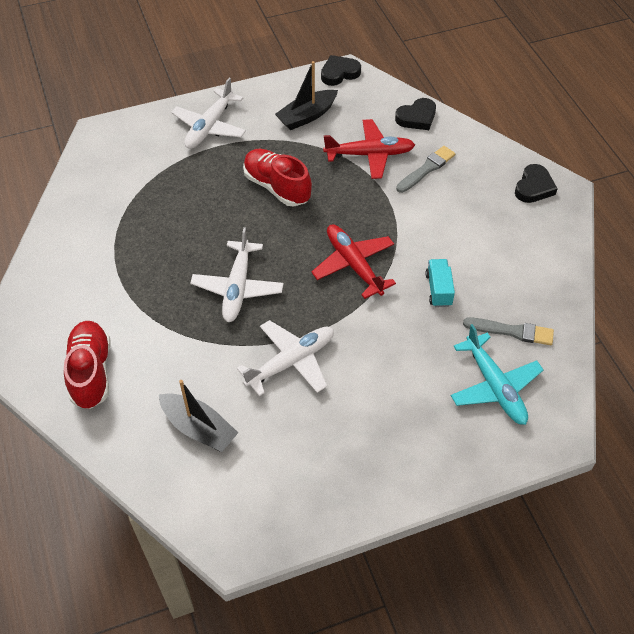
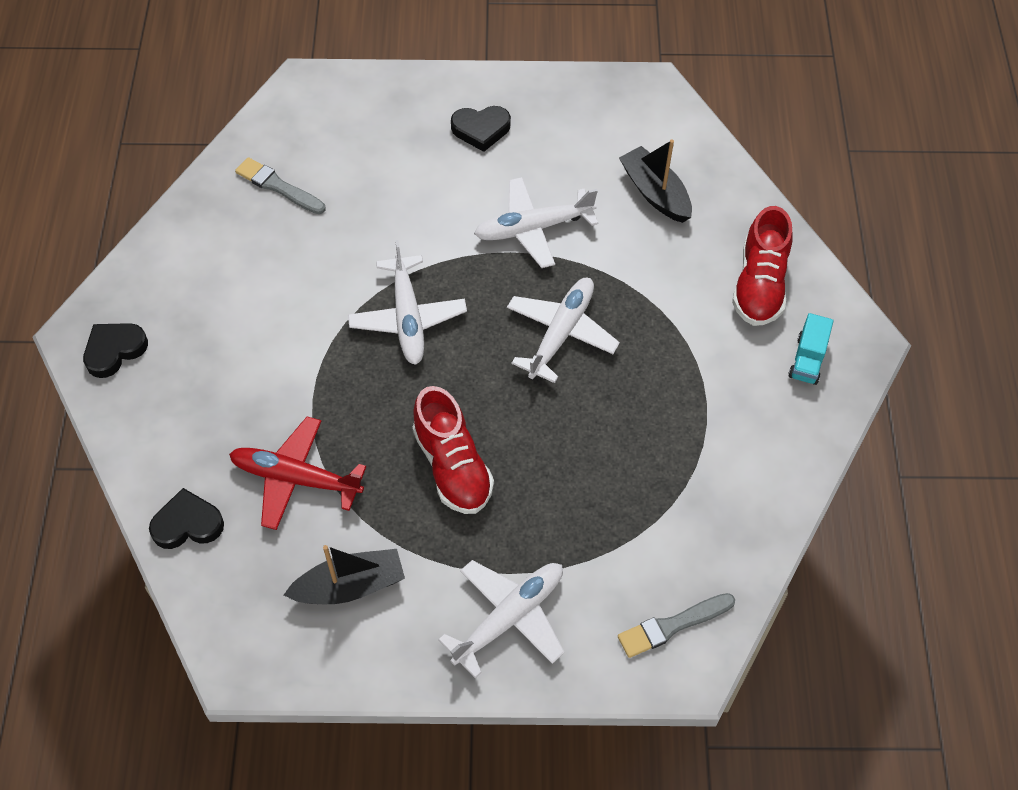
camera: 160 degrees left, 5 degrees up
red plane [311,224,396,299] -> white plane [348,240,467,365]
black heart [321,55,361,86] -> black heart moved to [451,106,511,152]
grey brush [396,146,455,193] -> grey brush moved to [618,593,735,658]
turquoise truck [425,259,455,307] -> turquoise truck moved to [788,313,834,385]
turquoise plane [451,324,543,425] -> none

